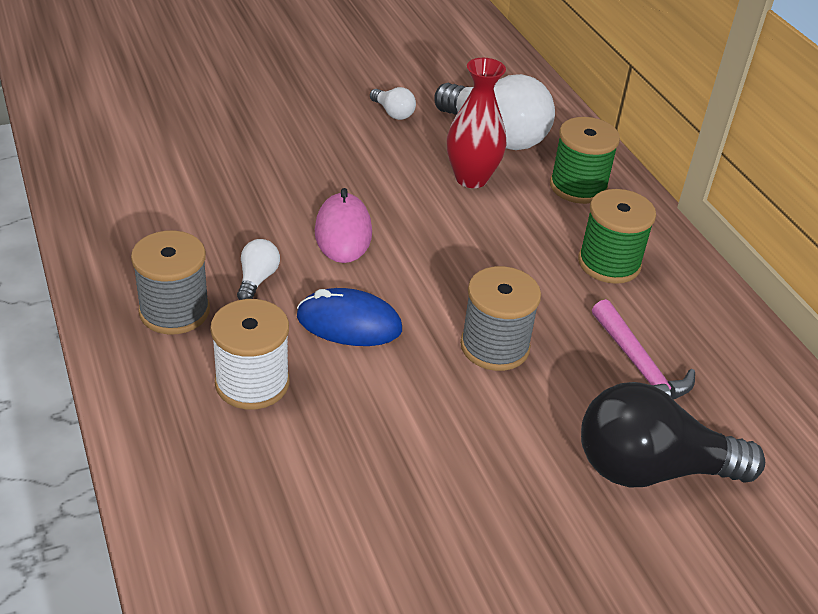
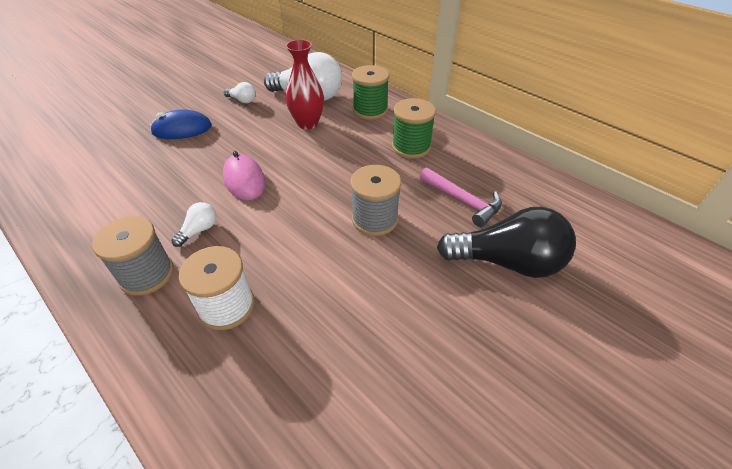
camera: 20 degrees left, 5 degrees up
white light bulb [237,239,280,300] -> white light bulb turned 45 degrees clockwise [172,202,216,247]
blue mouse [297,288,402,346] -> blue mouse moved to [150,109,212,139]
black light bulb [581,382,765,487] -> black light bulb turned 150 degrees counterclockwise [437,207,576,278]

